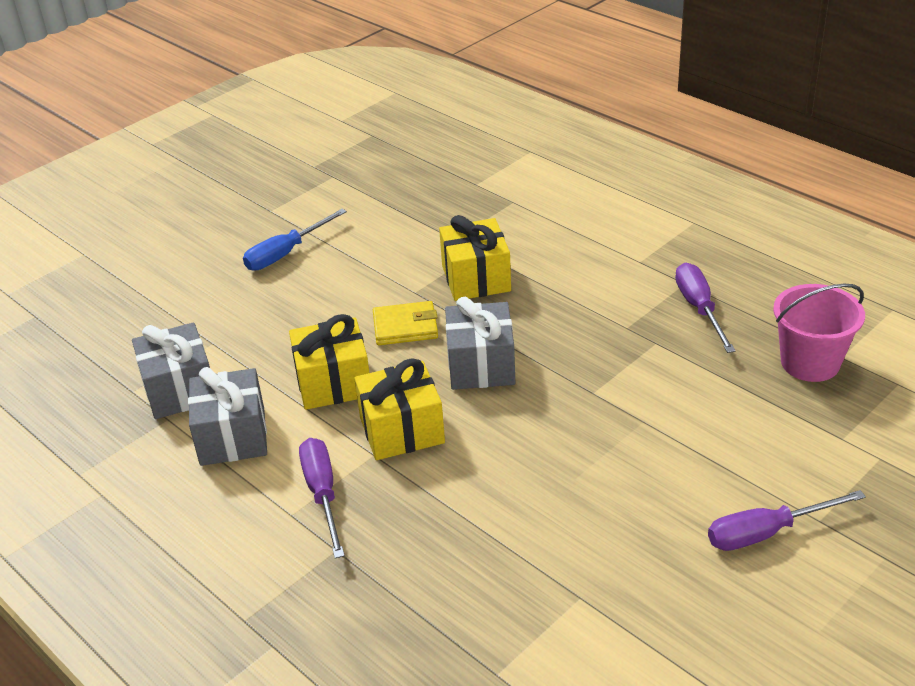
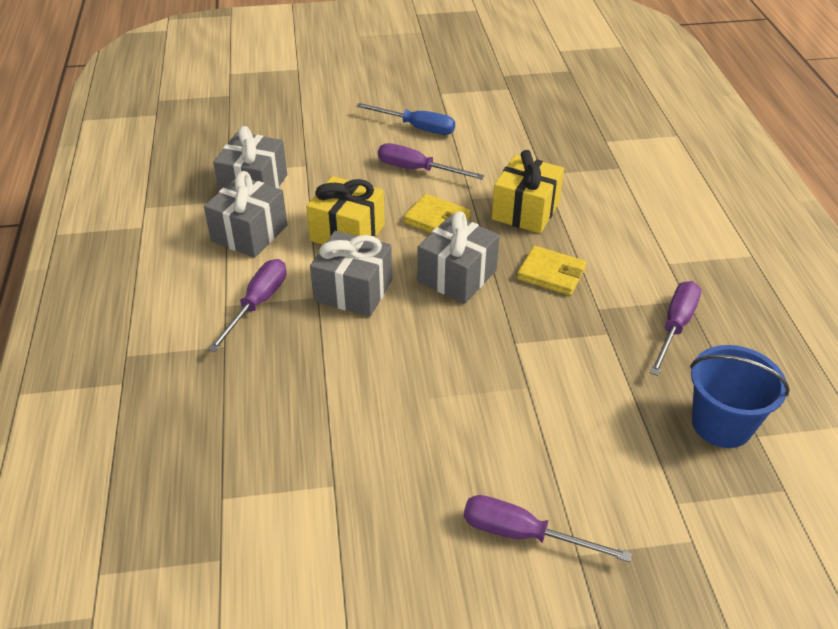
camera: 35 degrees right, 5 degrees up
blue screwdriver [243,209,347,271] -> blue screwdriver turned 150 degrees counterclockwise [356,103,455,135]
yellow gift [354,358,445,460] -> grey gift [310,231,392,317]
pink bucket [773,284,865,382] -> blue bucket [690,345,790,448]
none -> purple screwdriver [378,143,485,180]
none -> yellow wallet [517,246,587,295]

